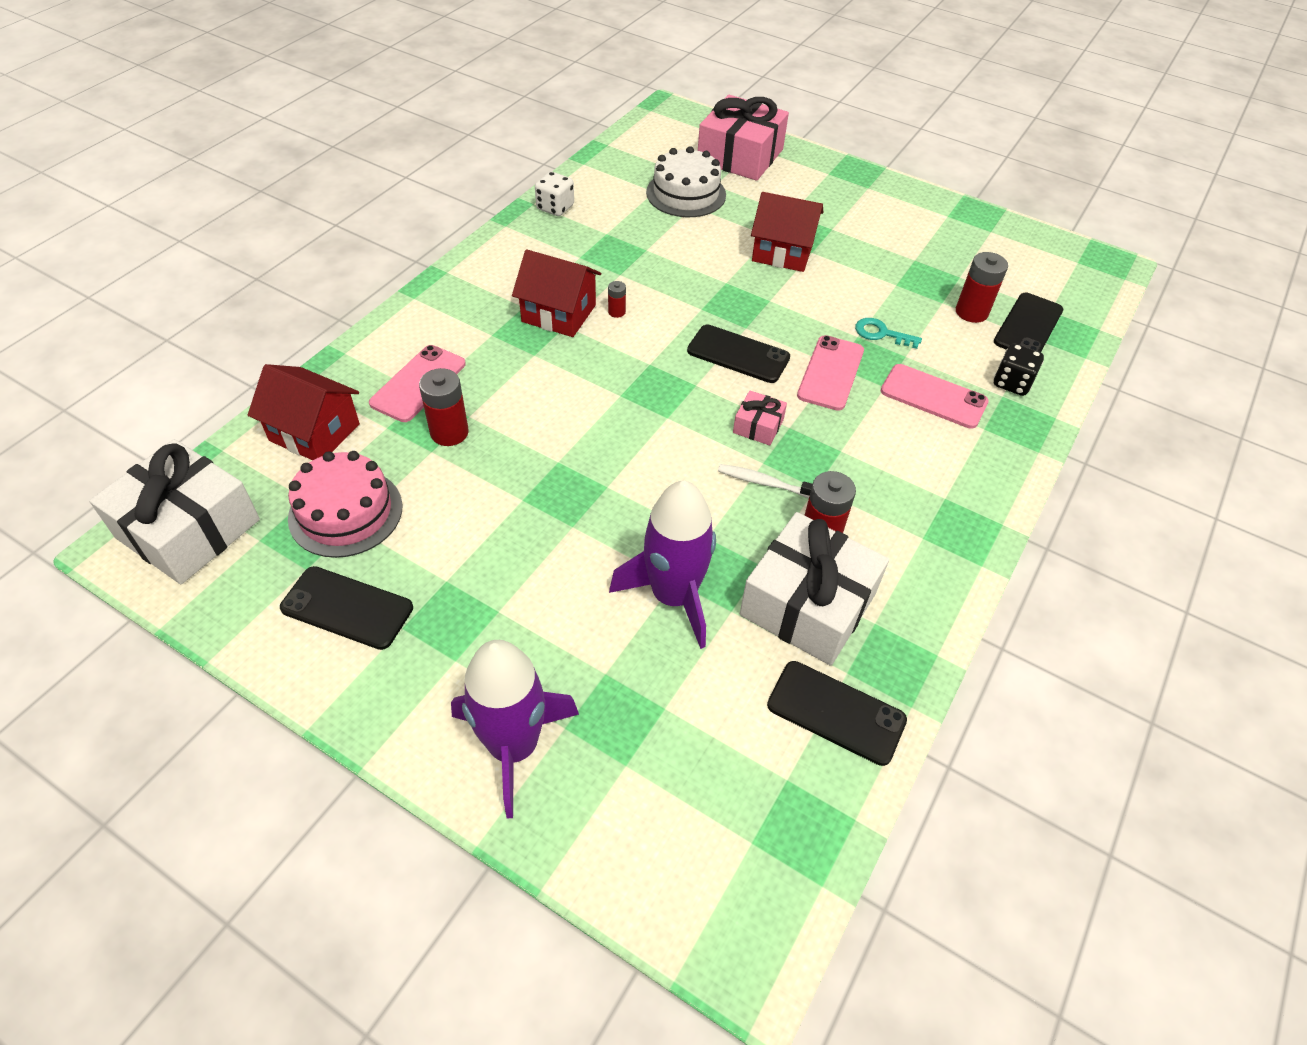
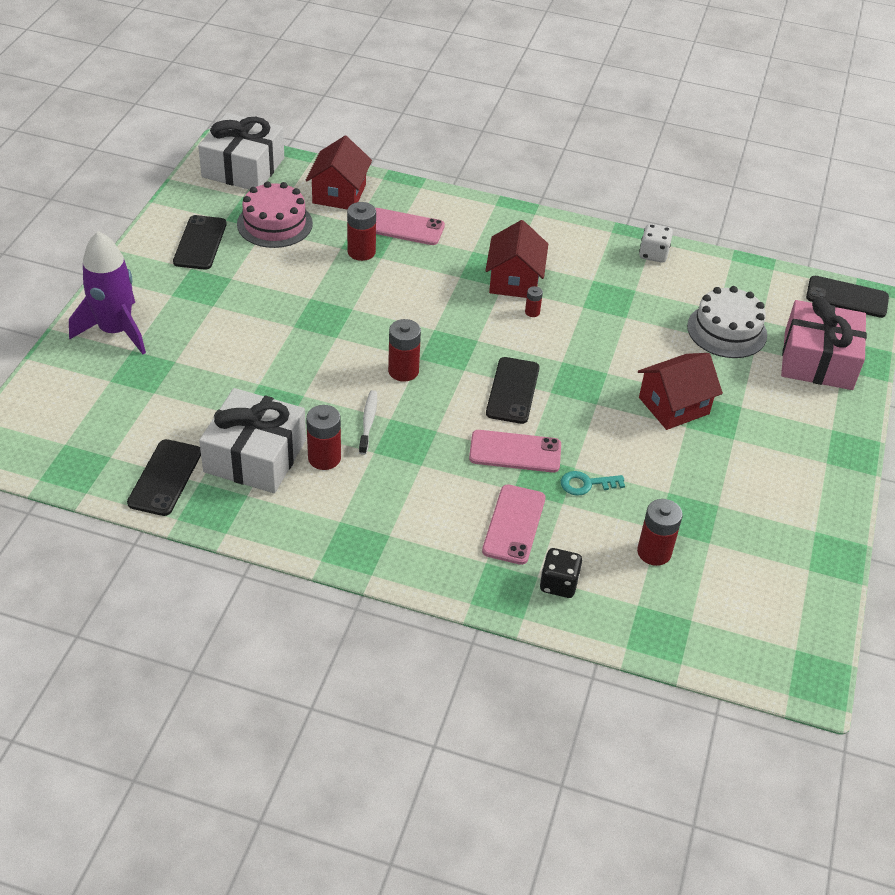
camera: 75 degrees right, 5 degrees down
purple rocket [609,481,716,649] -> none
pink gift [733,391,787,446] -> none
red house [751,192,823,272] -> red house turned 60 degrees clockwise [638,353,723,430]
turquoise key [855,318,922,349] -> turquoise key turned 105 degrees counterclockwise [561,471,625,496]
black phone [994,293,1063,352] -> black phone moved to [806,276,889,318]
none -> red battery [388,319,421,382]

